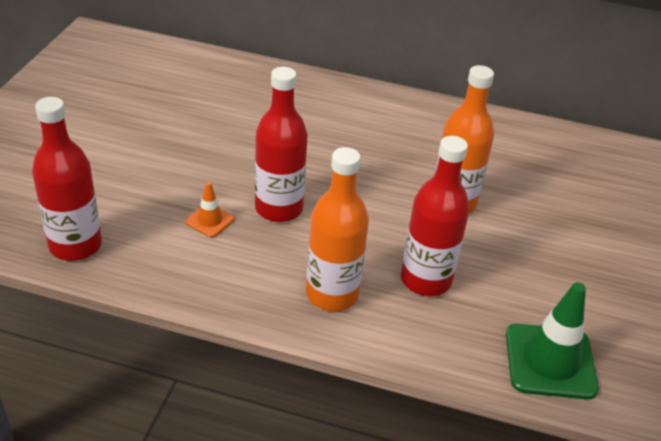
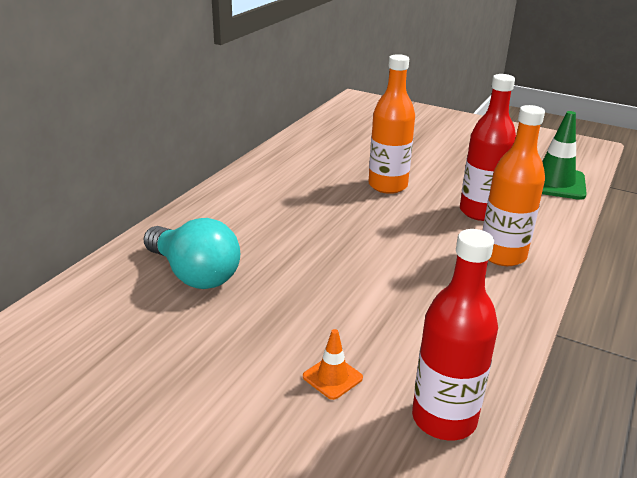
camera: 75 degrees left, 10 degrees down
orange traffic cone [185,182,234,238] -> orange traffic cone moved to [303,329,363,400]
red bottle [255,67,308,222] -> none
none -> turquoise light bulb [143,218,240,289]

